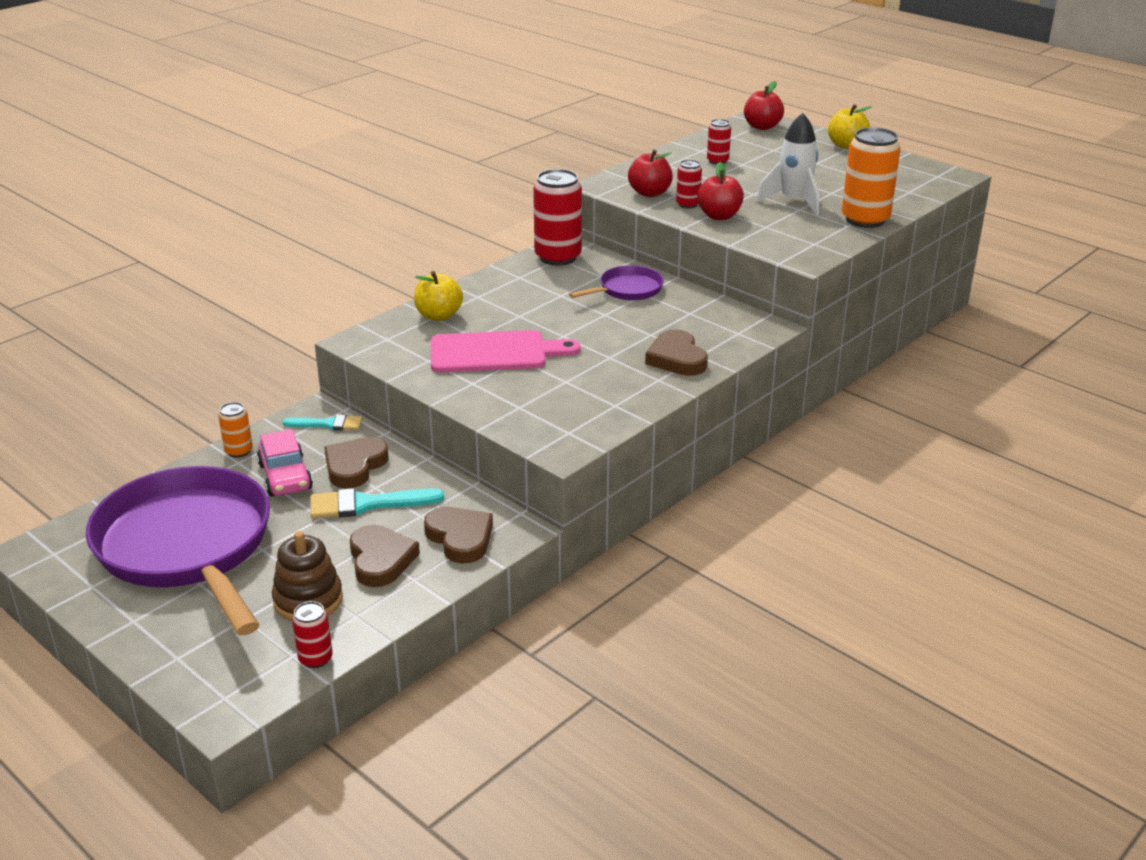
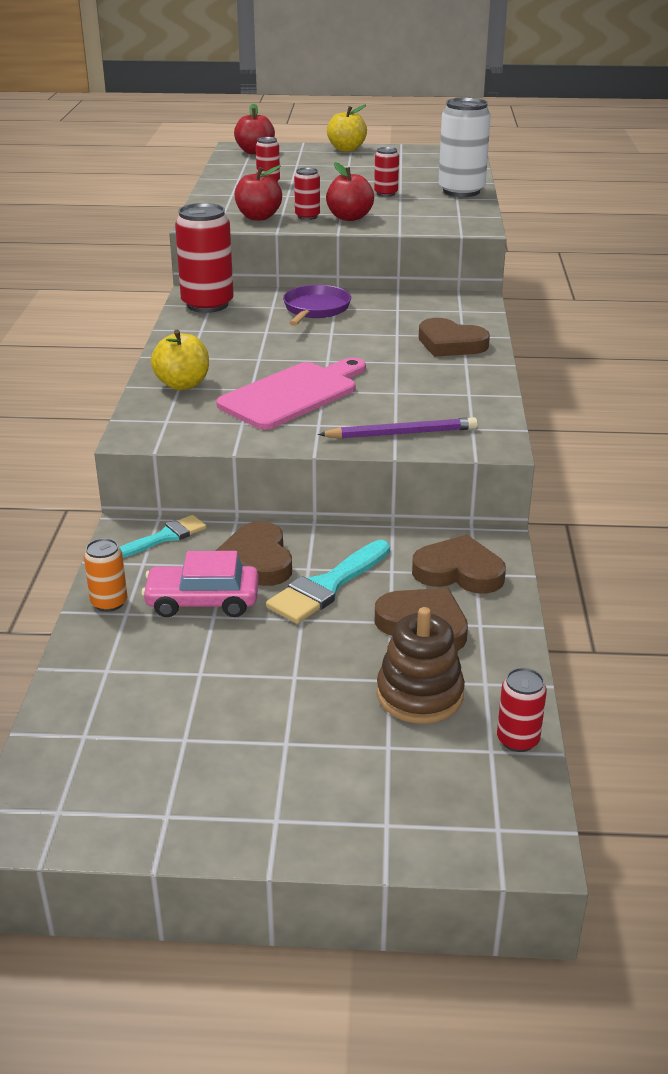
camera: 40 degrees left, 0 degrees up
purple pan [86,466,270,635] -> none
pink car [257,429,313,496] -> pink car turned 150 degrees clockwise [142,551,259,617]
white rocket [756,113,819,216] -> red can [374,147,399,197]
orange can [842,127,901,228] -> white can [439,97,491,197]
none -> purple pencil [318,417,478,439]

